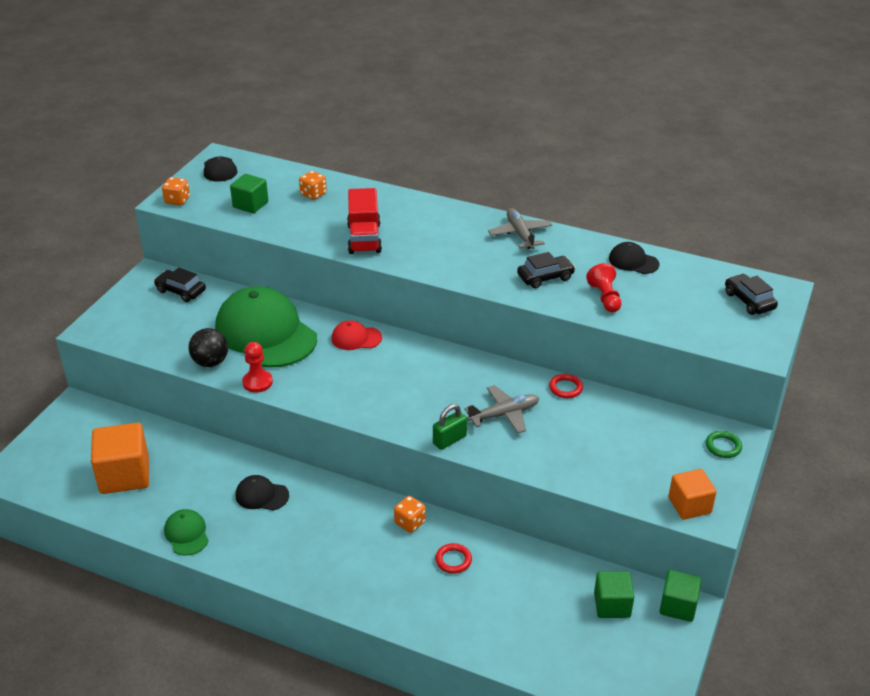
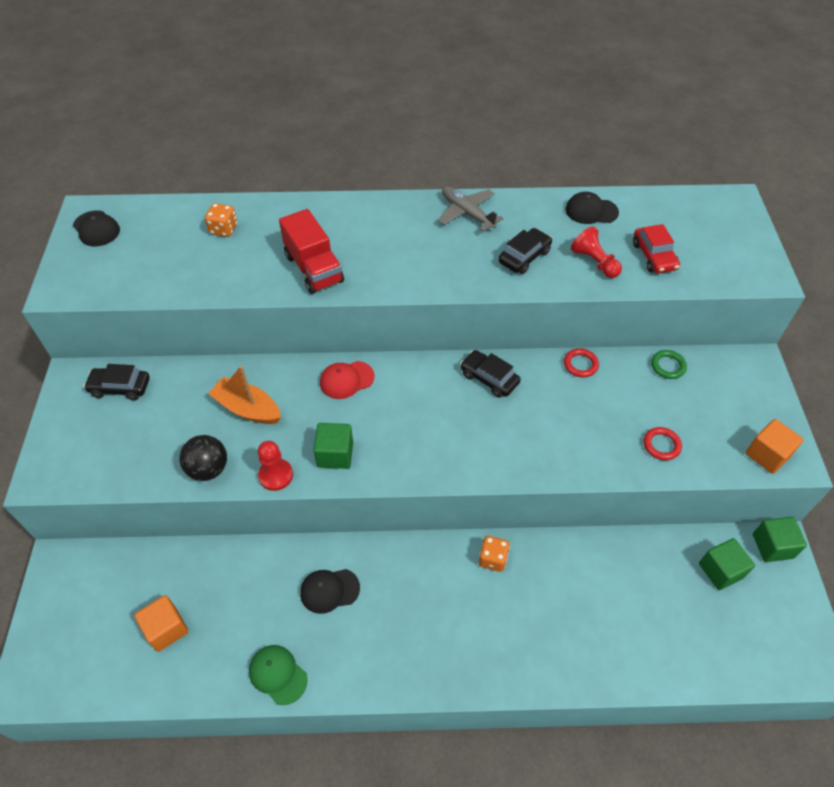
camera: 25 degrees left, 15 degrees up
orange cube [91,423,149,494] -> orange cube [134,595,188,652], size x0.62
orange dice [162,177,190,205] -> none
green cap [215,286,317,368] -> orange boat [208,366,281,424]
green cube [230,174,268,213] -> green cube moved to [313,423,353,469]
green padlock [433,404,467,450] -> none
red ring [435,543,472,573] -> red ring moved to [644,427,682,460]
grey plane [464,385,539,433] -> none
green ring [706,431,742,458] -> green ring moved to [651,350,687,379]
black car [725,274,778,315] -> black car moved to [460,350,521,398]
none -> red car [633,224,680,273]

